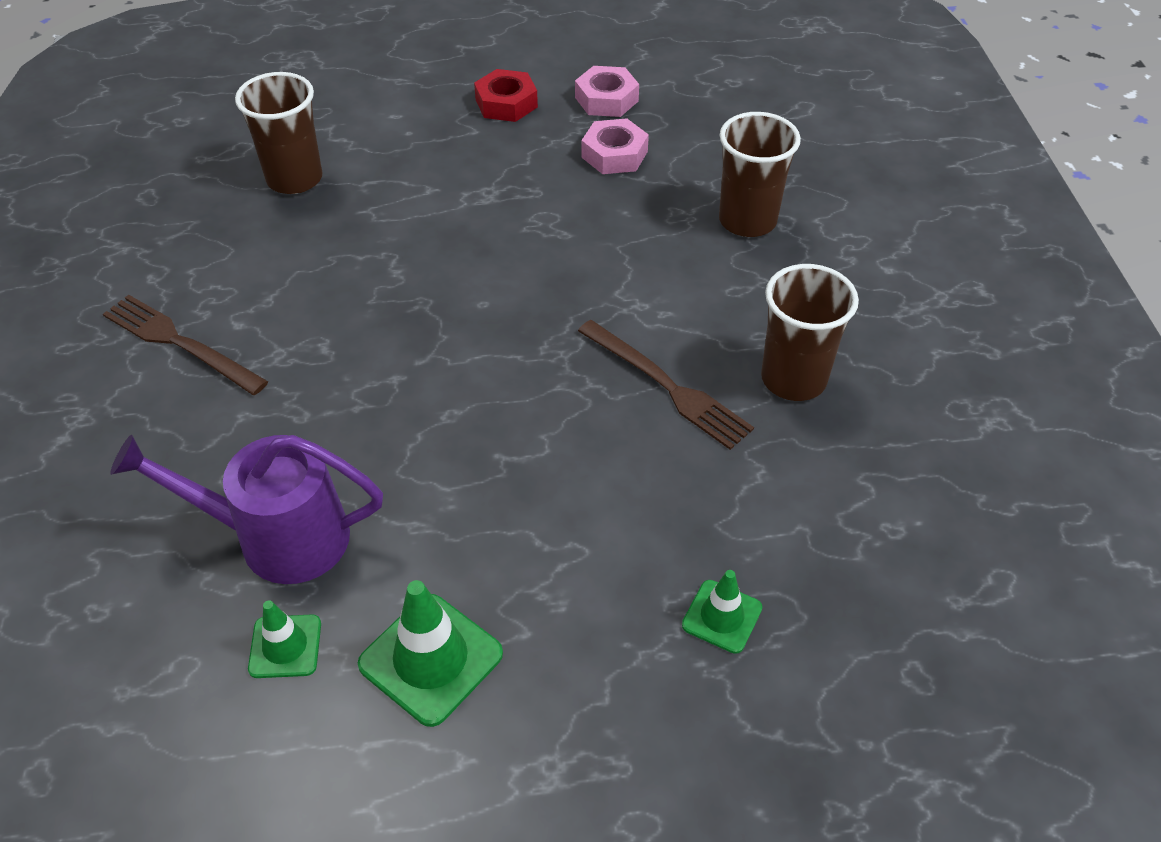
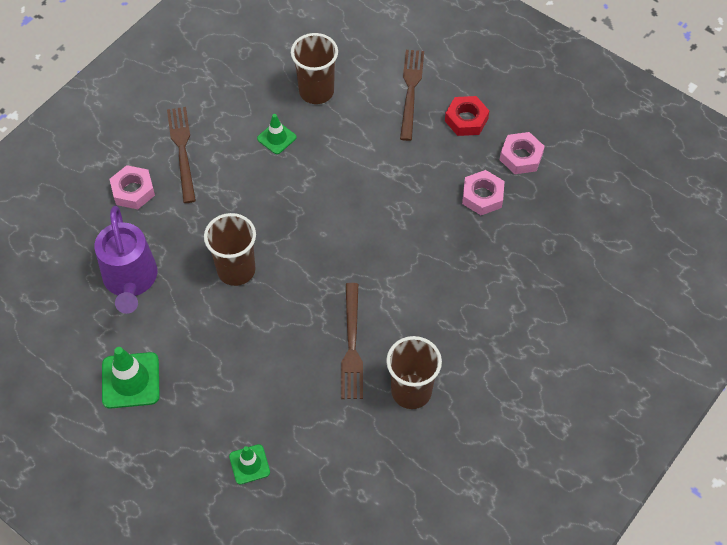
camera: 45 degrees right, 10 degrees up
purple watering can [110,435,383,584] -> purple watering can turned 150 degrees counterclockwise [94,206,157,314]
green traffic cone [248,600,321,678] -> green traffic cone moved to [257,114,297,154]
brown cup [719,112,801,237] -> brown cup moved to [204,213,256,286]
none -> pink nut [109,165,155,209]
none -> brown fork [400,50,424,141]

